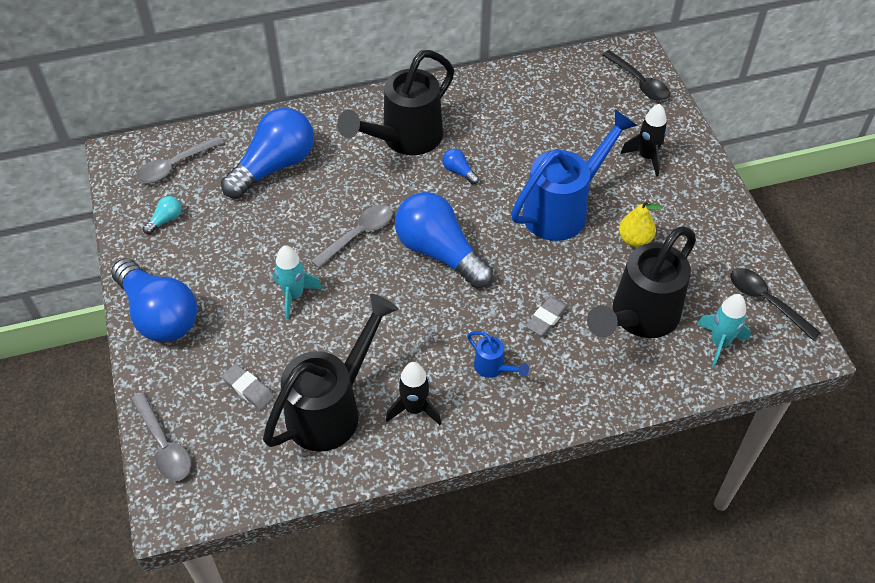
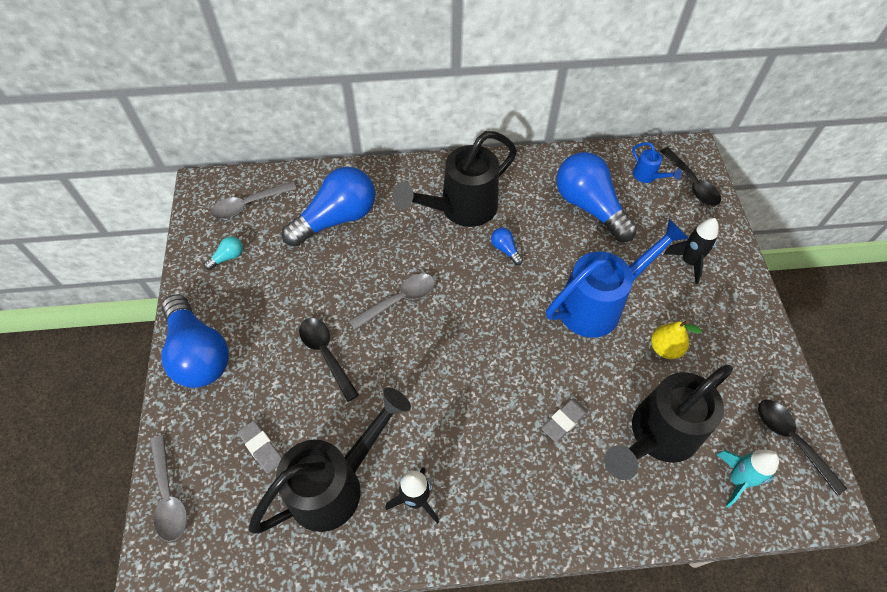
camera: 10 degrees right, 5 degrees up
turquoise rocket [273,245,323,320] -> black spoon [299,318,359,402]
blue light bulb [395,192,493,288] -> blue light bulb moved to [556,152,637,242]
blue watering can [467,331,529,378] -> blue watering can moved to [632,142,682,183]

